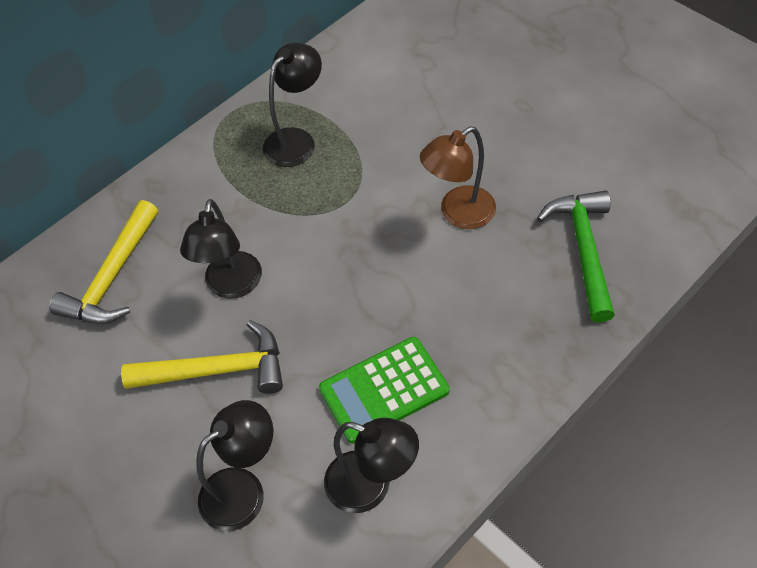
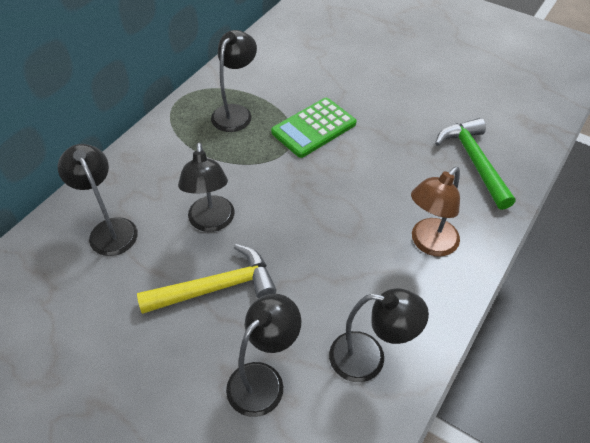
camera: 15 degrees left, 5 degrees down
yellow hammer [49,200,158,324] -> black lamp [58,144,138,256]
green calculator [319,337,450,444] -> green calculator moved to [271,98,356,158]
brown lamp [420,126,496,229] -> brown lamp moved to [411,167,460,257]

